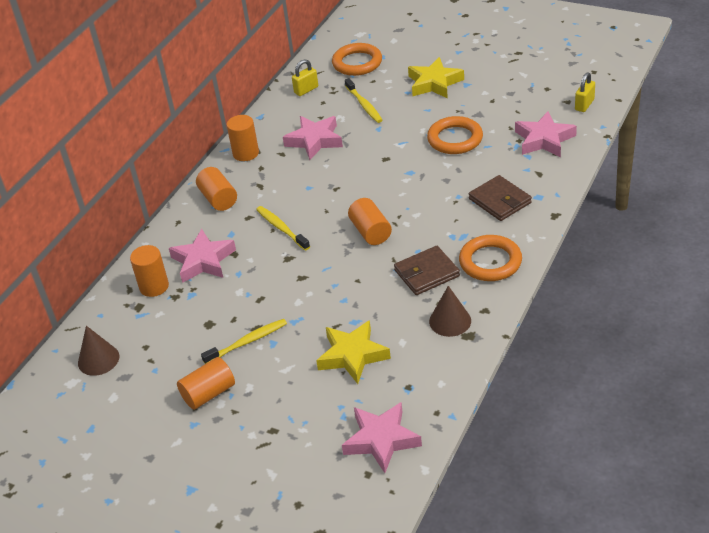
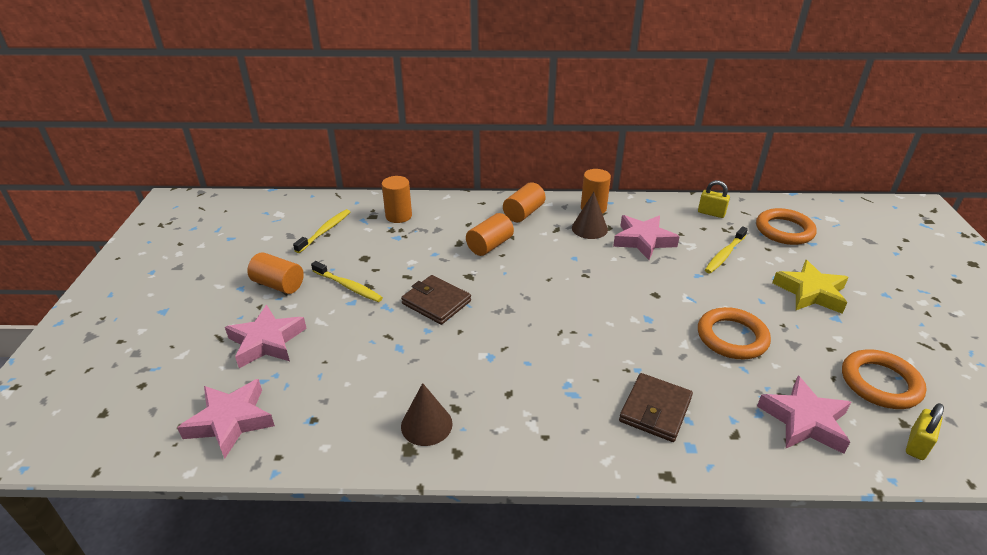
camera: 60 degrees right, 5 degrees down
brown cone [78,326,119,376] -> brown cone moved to [572,192,608,239]
pink star [169,229,236,283] -> pink star moved to [225,305,307,368]
yellow toothbrush [256,206,310,250] -> yellow toothbrush moved to [293,209,350,253]
yellow star [316,320,391,384] -> none
orange cylinder [348,198,392,245] -> orange cylinder moved to [466,213,514,256]
brown wallet [394,246,460,295] -> brown wallet moved to [401,275,471,325]
orange ring [459,235,522,281] -> orange ring moved to [842,350,926,409]
yellow padlock [575,72,595,112] -> yellow padlock turned 60 degrees counterclockwise [906,403,944,460]

